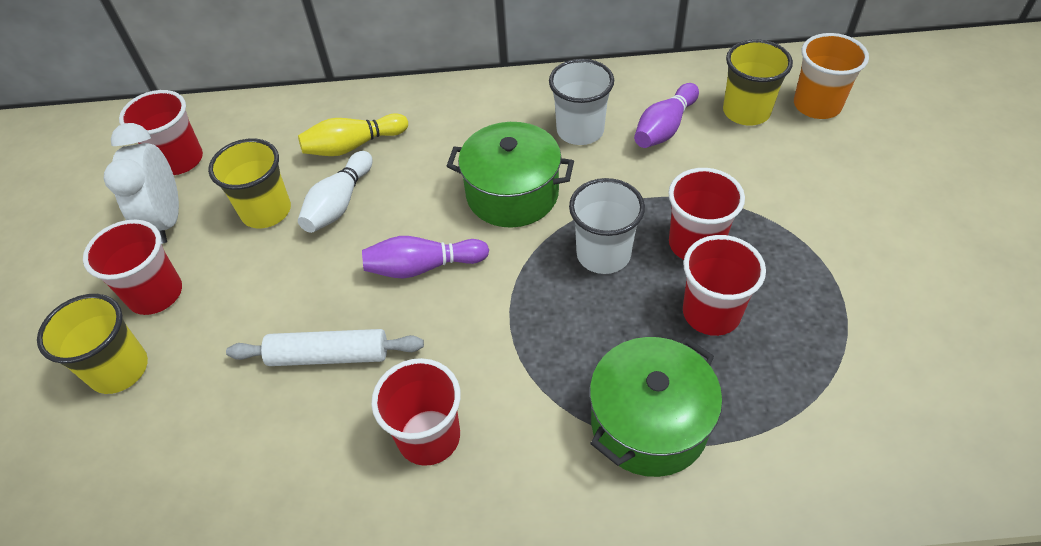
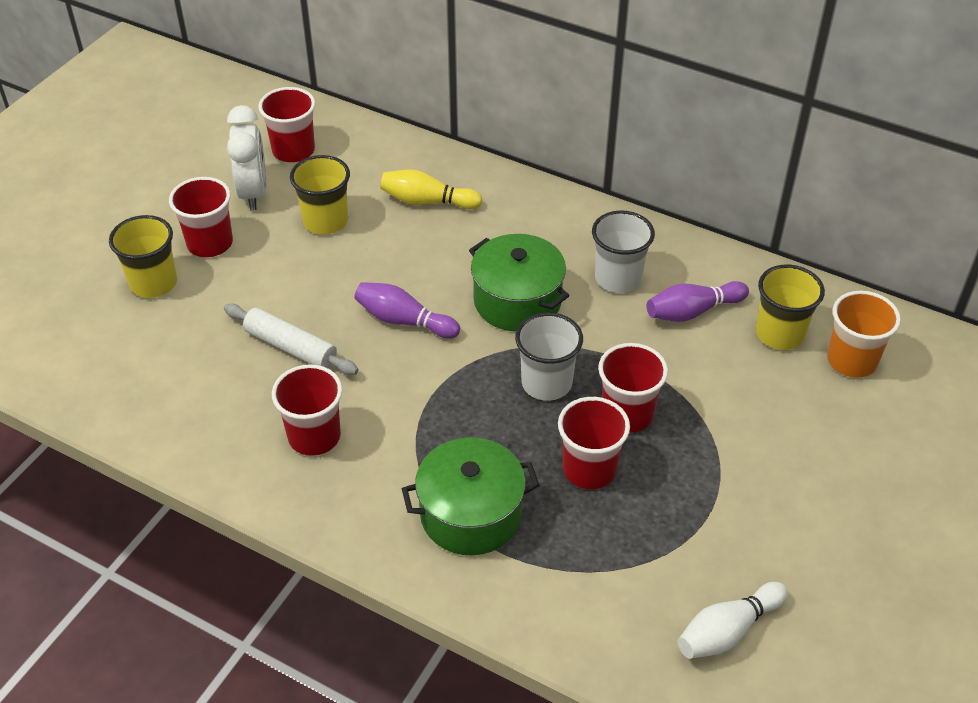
camera: 30 degrees right, 5 degrees down
white clock [104,123,179,244] -> white clock turned 150 degrees clockwise [227,105,266,210]
white bowling pin [298,151,372,233] -> white bowling pin moved to [678,582,788,659]

